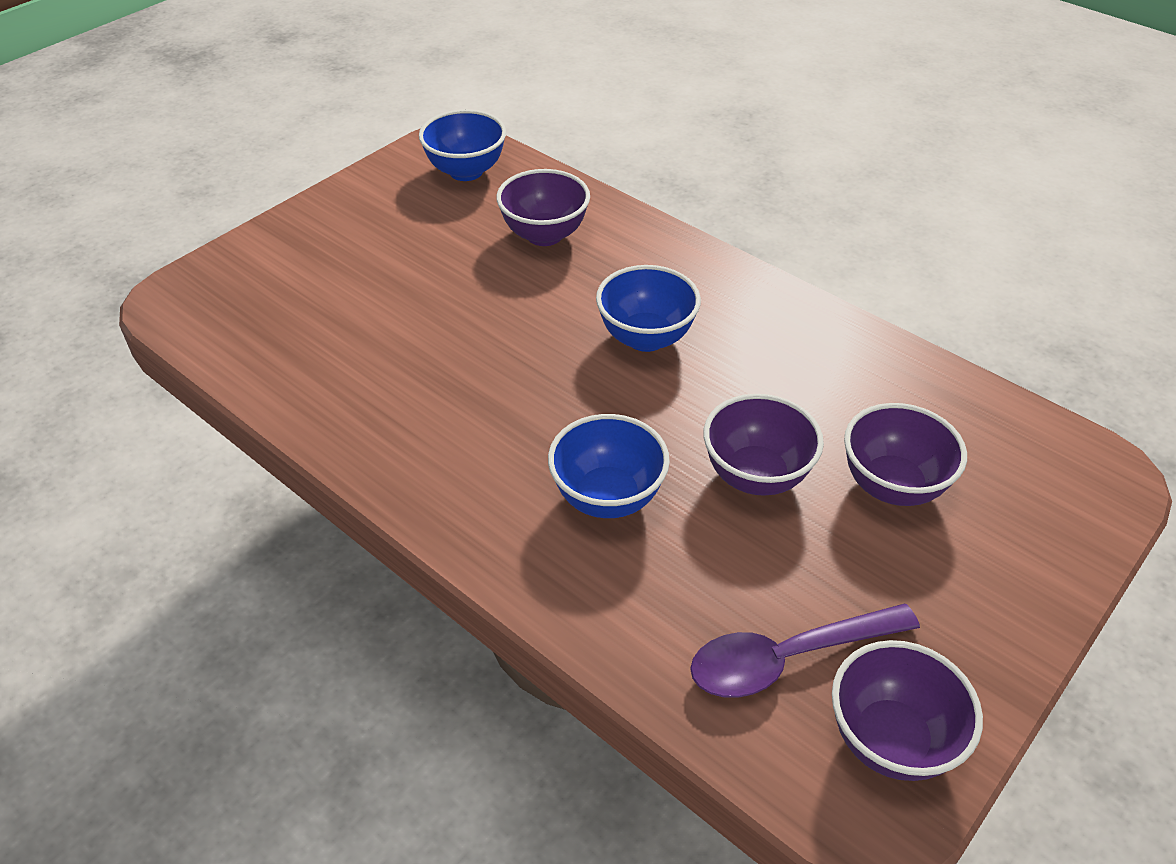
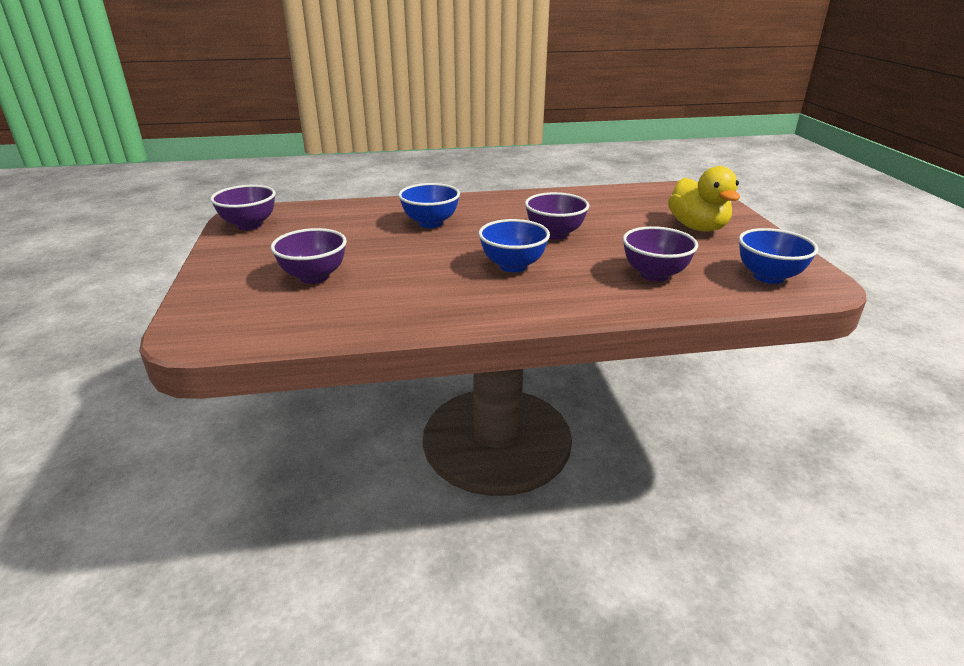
camera: 130 degrees right, 15 degrees down
purple spoon [690,604,920,698] -> none
purple bowl [703,394,824,496] -> purple bowl moved to [525,192,589,240]
none -> yellow duck [668,166,740,232]

